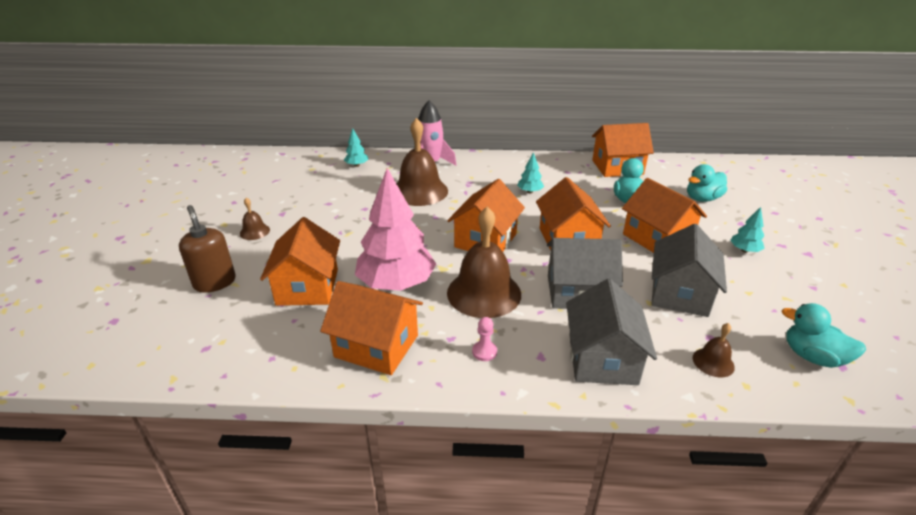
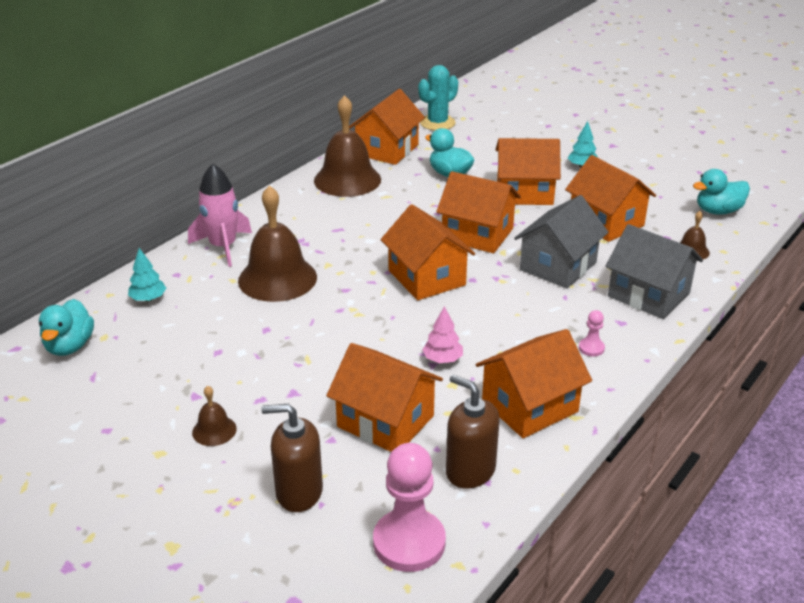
camera: 55 degrees left, 0 degrees up
pink tree [355,168,436,291] -> pink tree [422,306,463,363], size x0.43
brown bell [447,207,521,318] -> brown bell moved to [314,95,381,197]
turquoise tree [517,152,544,193] -> none
grey house [651,224,727,317] -> orange house [565,155,656,242]
turquoise duck [687,164,727,202] -> turquoise duck moved to [39,299,94,356]
none -> pink pawn [373,443,446,572]
none -> turquoise cactus [418,65,458,130]
none -> brown soap dispenser [446,375,499,489]

